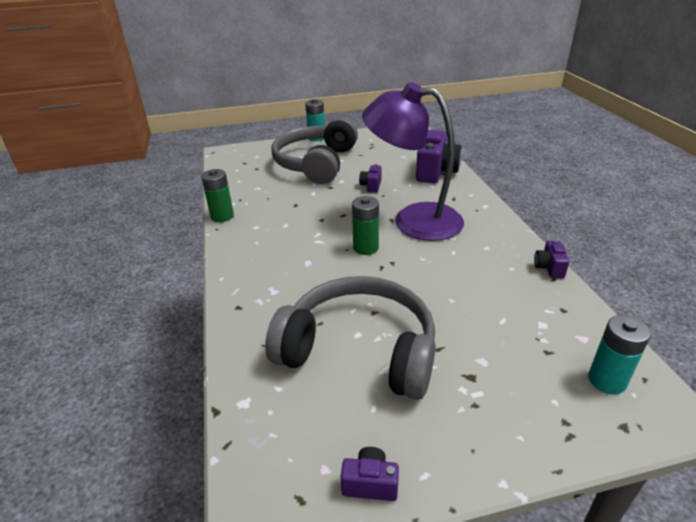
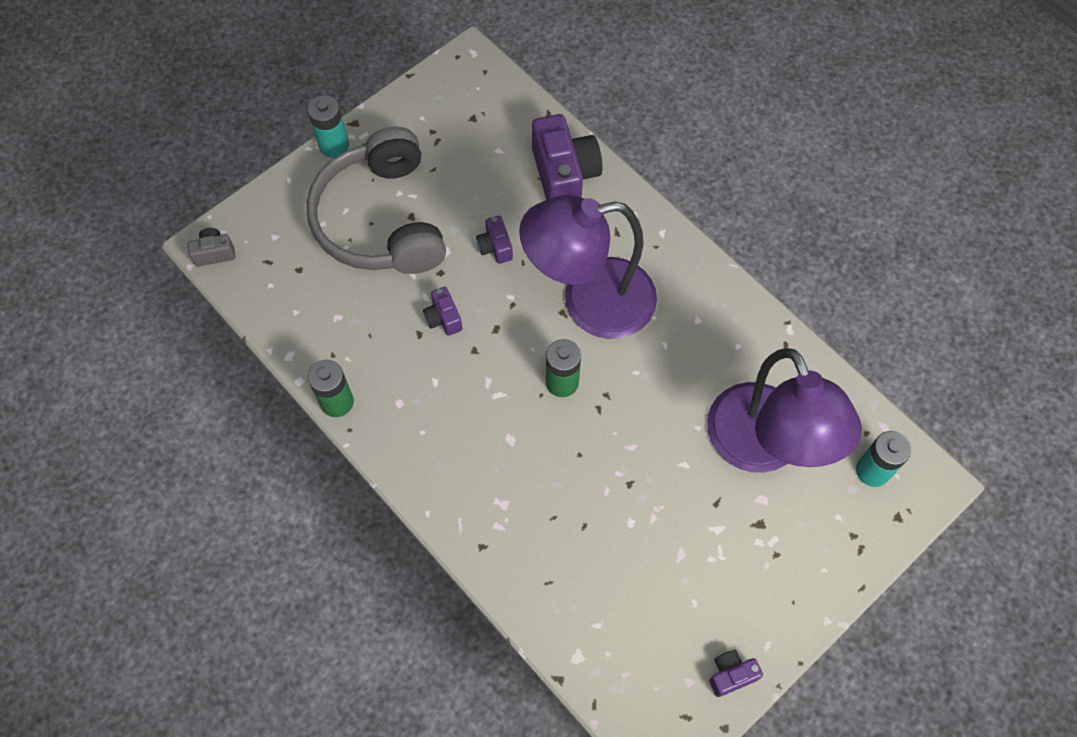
camera: 30 degrees left, 30 degrees up
grey headphones [265,276,435,400] -> none
purple camera [534,239,569,279] -> purple camera moved to [423,287,462,336]
none -> grey camera [188,228,235,267]
none -> purple lamp [707,348,862,473]

